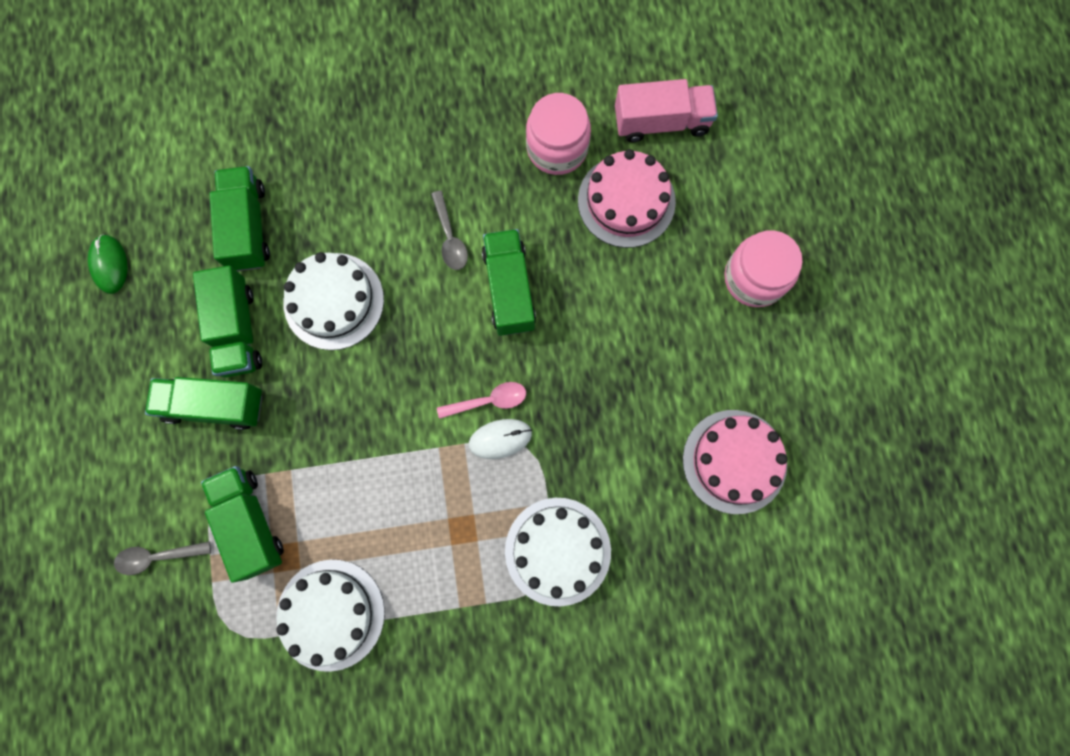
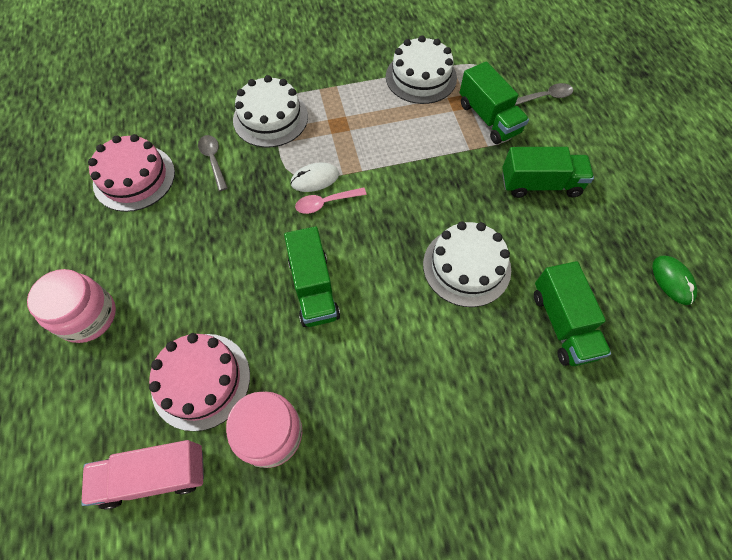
camera: 175 degrees right, 15 degrees down
green truck [193,266,262,378] -> none
grey spoon [431,190,468,270] -> grey spoon moved to [198,135,228,191]

